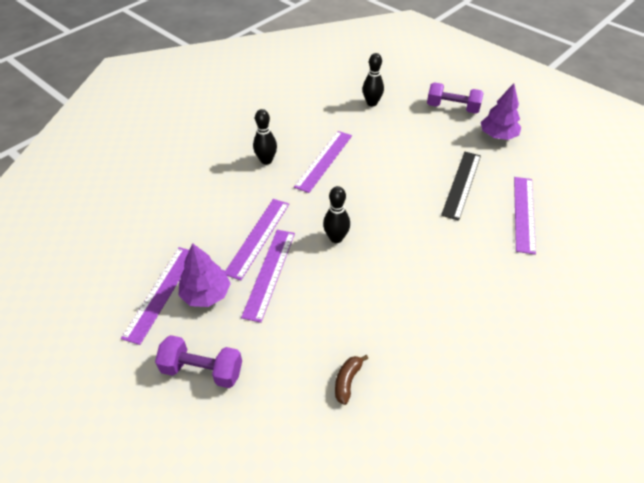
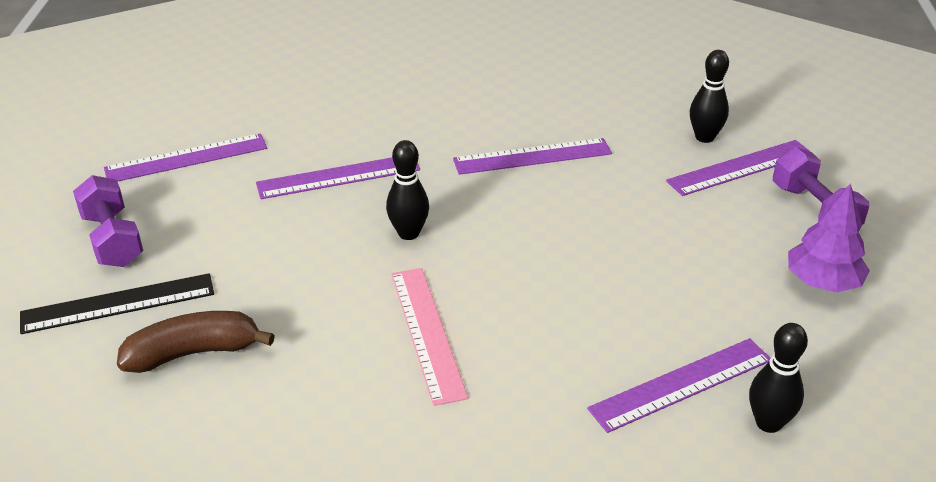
camera: 50 degrees right, 10 degrees down
purple tree [178,243,231,307] -> none
purple ruler [241,230,295,323] -> purple ruler moved to [666,140,811,196]
black bowling pin [253,109,277,165] -> black bowling pin moved to [749,323,808,433]
brown banana [335,355,368,405] -> brown banana [117,311,275,373], size x1.76
black ruler [441,152,481,221] -> black ruler moved to [20,273,214,334]
none -> pink ruler [391,268,468,406]

